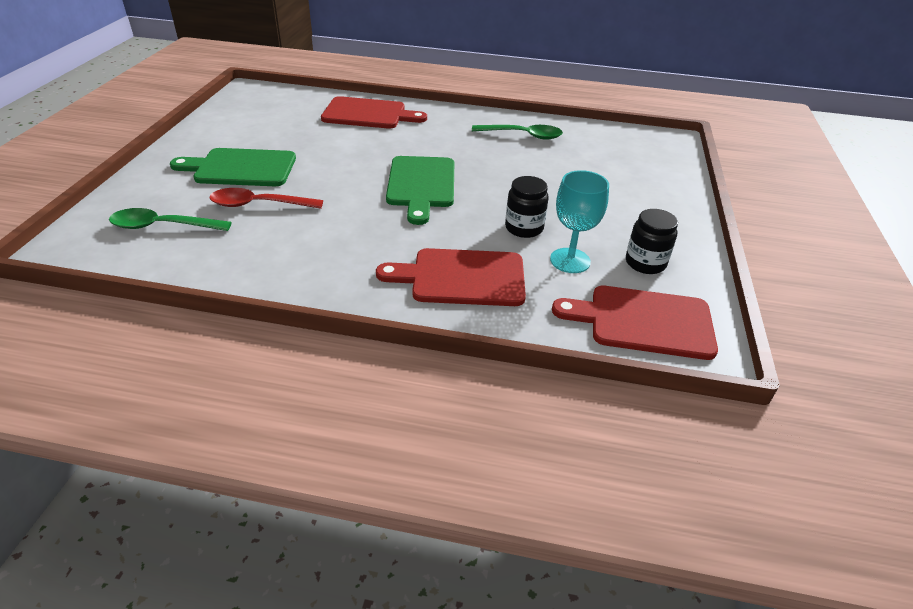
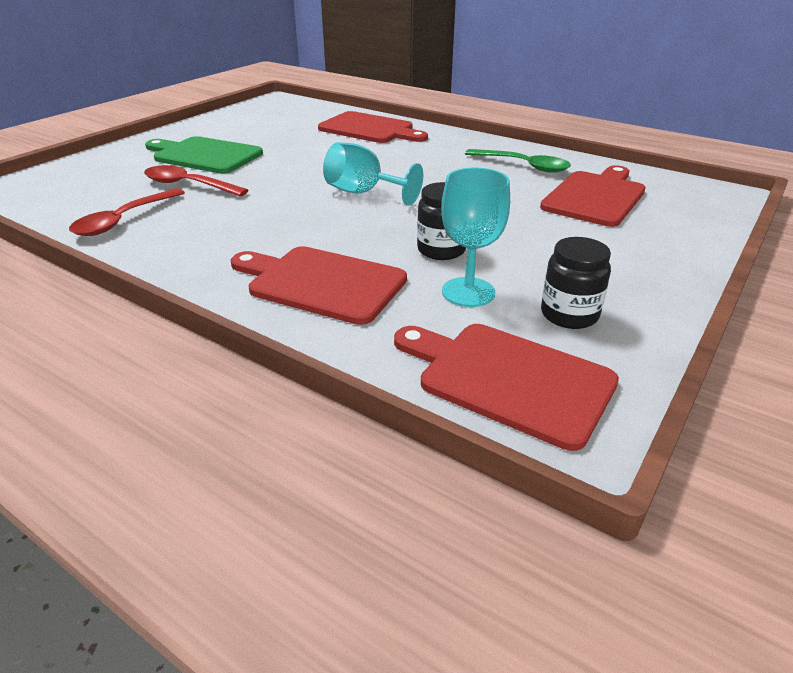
camera: 25 degrees right, 5 degrees down
green spoon [109,208,232,231] -> none
green cutting board [386,156,454,225] -> turquoise goblet [323,142,423,206]
none -> red spoon [69,188,185,236]
none -> red cutting board [540,165,646,227]

